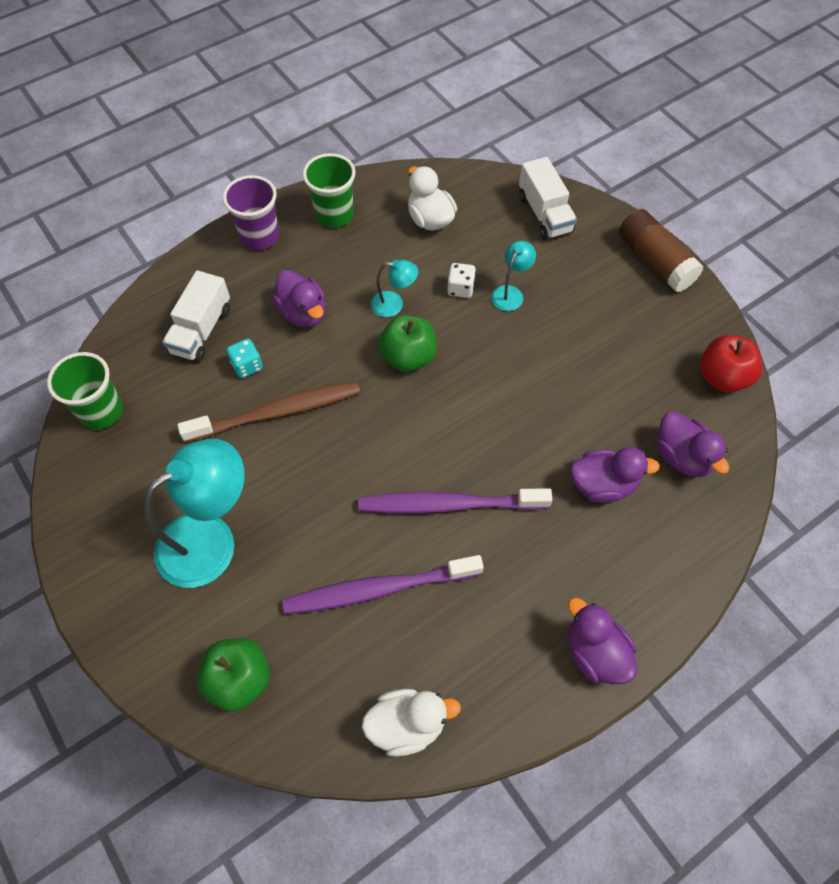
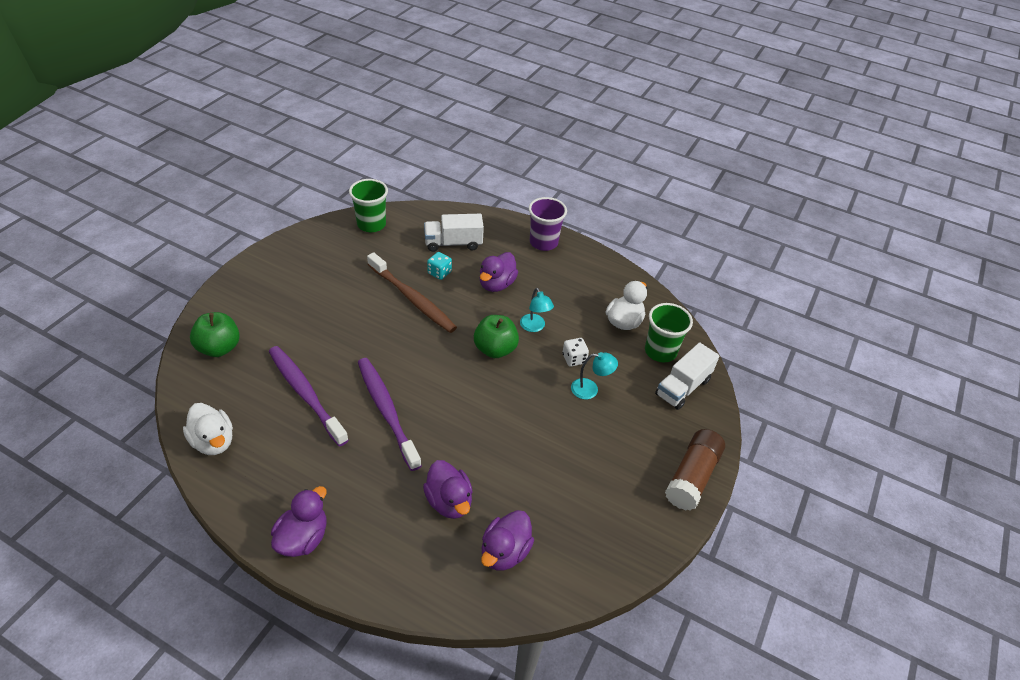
camera: 60 degrees right, 15 degrees down
turquoise lamp [144,438,245,588] -> none
green cup [303,153,356,228] -> green cup moved to [645,303,693,362]
red apple [700,335,762,393] -> none

